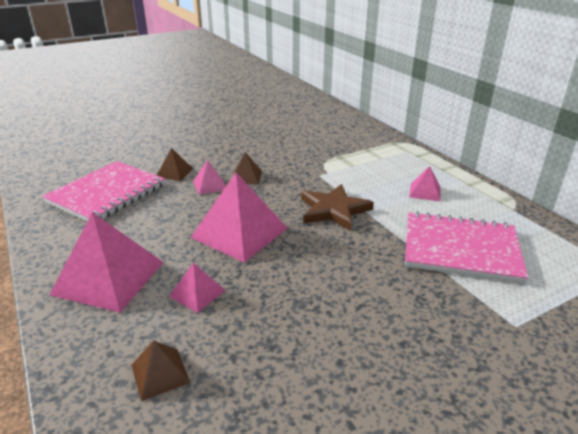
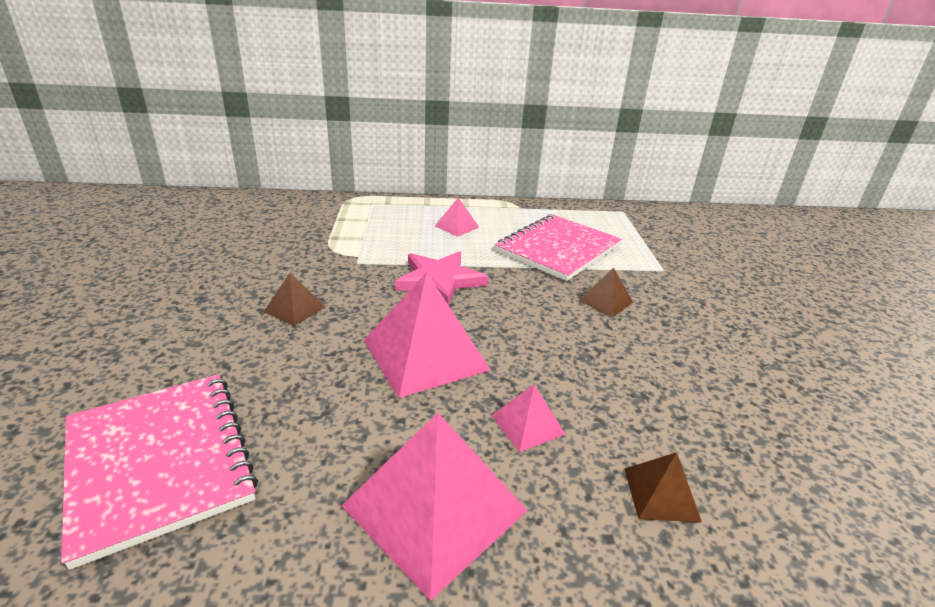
camera: 65 degrees left, 0 degrees up
brown pyramid [157,148,193,181] -> brown pyramid moved to [579,267,633,317]
pink pyramid [193,160,226,195] -> none
brown star [301,184,374,231] -> pink star [395,251,488,304]

